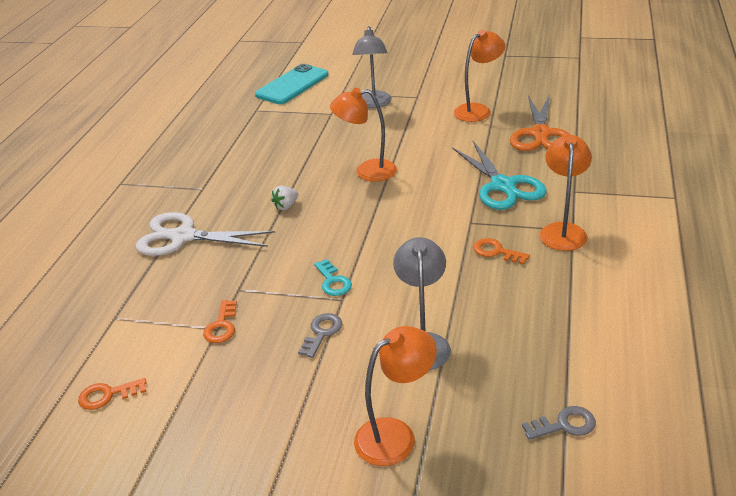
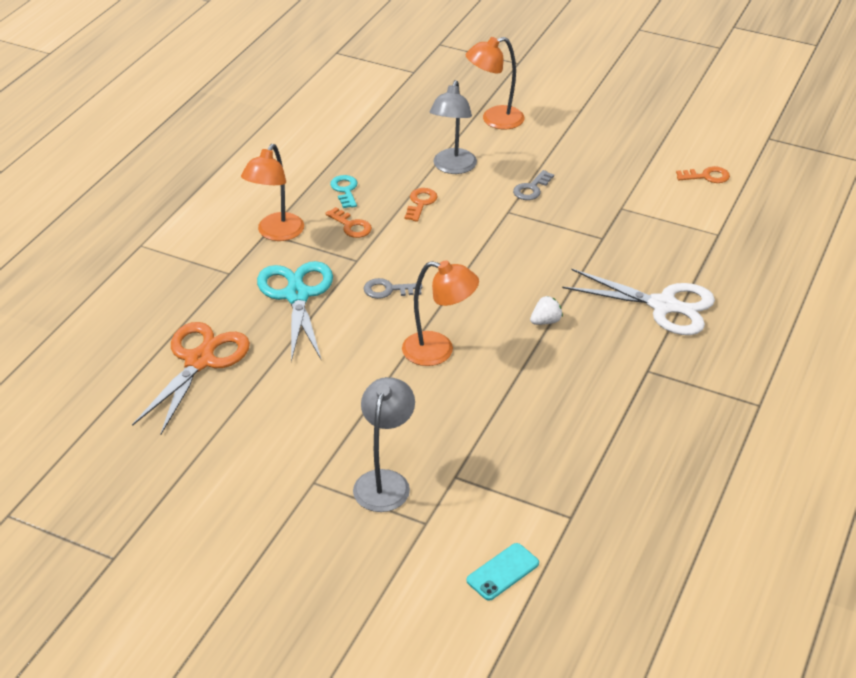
camera: 170 degrees left, 5 degrees up
orange key [203,300,237,343] -> orange key moved to [405,188,437,222]
turquoise phone [255,64,329,104] -> turquoise phone [466,543,539,601], size x0.53
turquoise key [314,259,352,296] -> turquoise key moved to [330,175,358,208]
orange lamp [454,30,506,122] -> none
grey key [522,406,596,440] -> grey key moved to [364,278,422,299]

